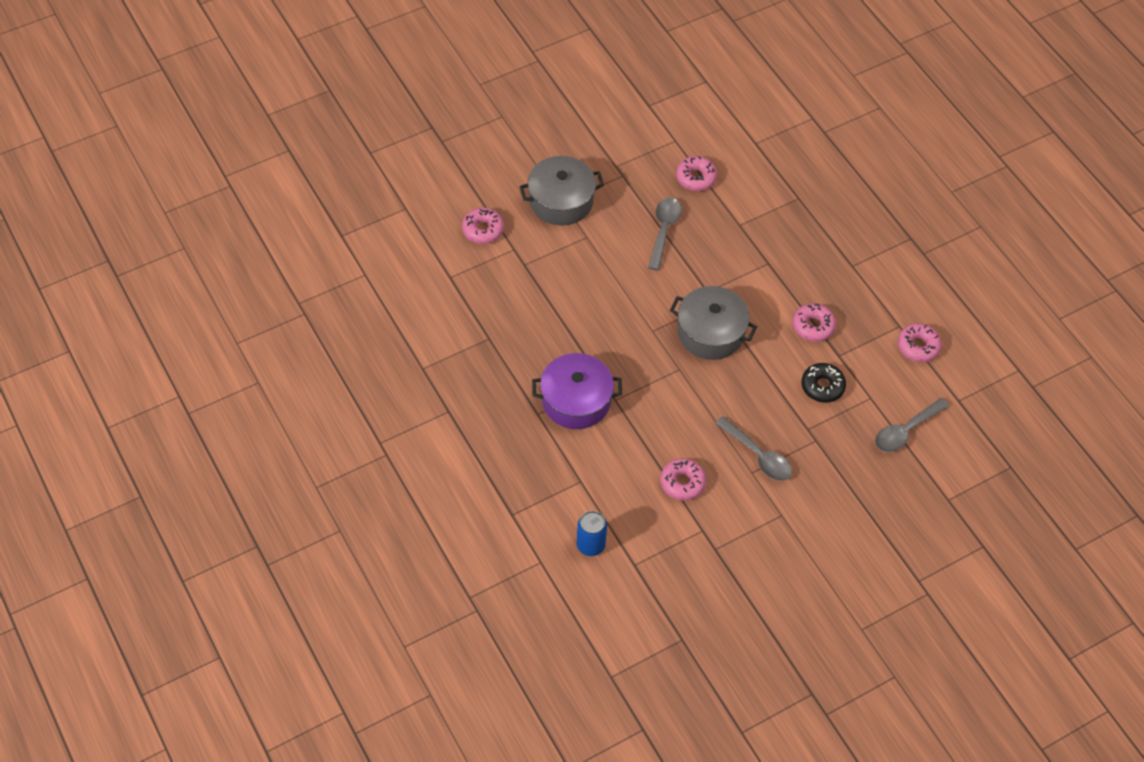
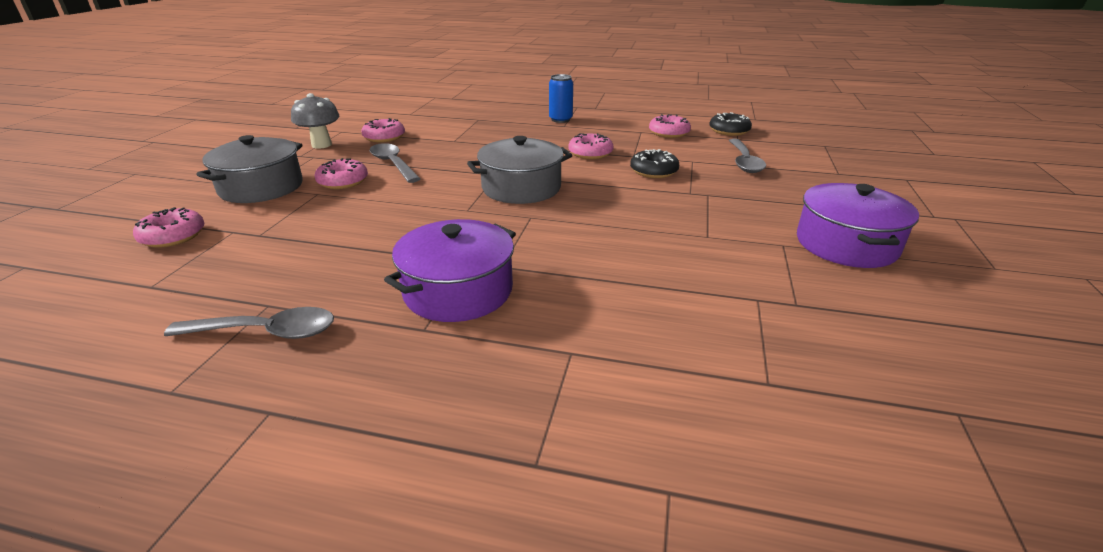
camera: 45 degrees left, 25 degrees down
blue can [577,511,607,556] -> blue can moved to [549,74,573,123]
pink donut [660,458,706,501] -> pink donut moved to [315,158,368,189]
grey spoon [715,416,792,481] -> grey spoon moved to [164,307,334,339]
none -> grey mushroom [291,93,339,149]
none -> black donut [709,112,752,136]
none -> purple pot [797,183,919,268]

